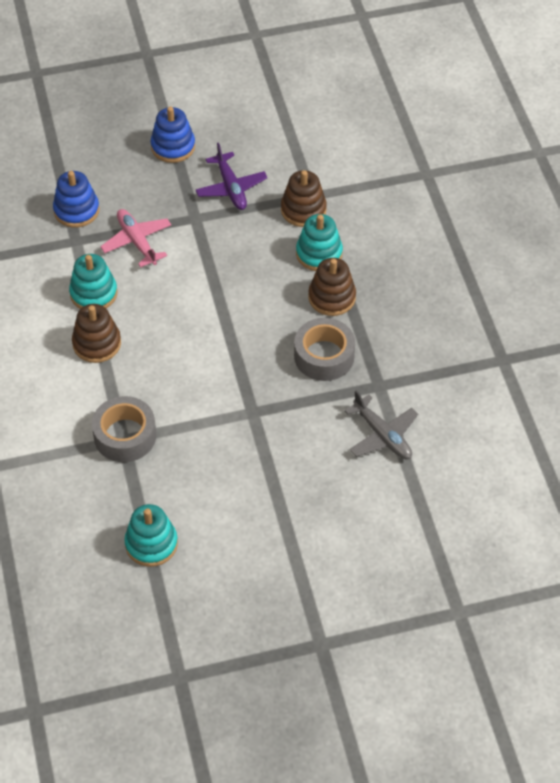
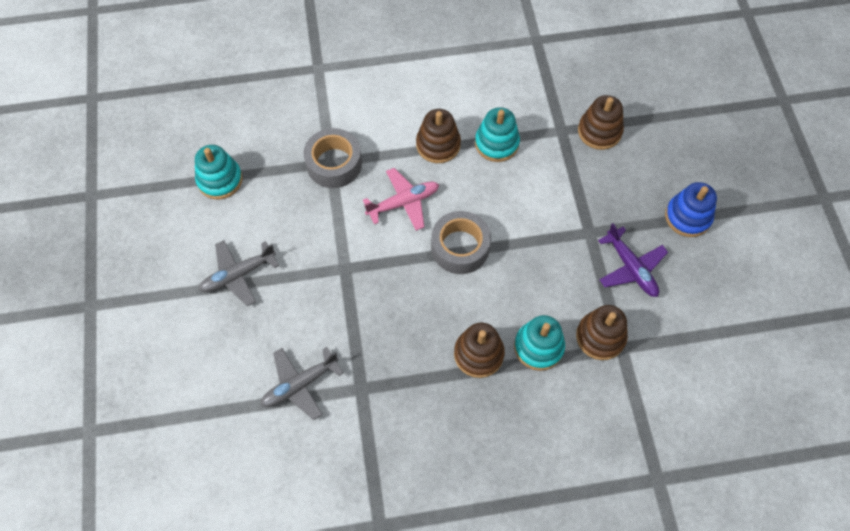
camera: 95 degrees right, 10 degrees up
blue stacking toy [53,171,99,227] -> brown stacking toy [578,95,624,150]
pink plane [100,209,171,268] -> pink plane moved to [363,168,439,231]
purple plane [195,143,267,210] -> purple plane turned 105 degrees counterclockwise [598,223,668,297]
grey tape [294,318,355,381] -> grey tape moved to [431,211,491,274]
none -> grey plane [199,240,279,306]

